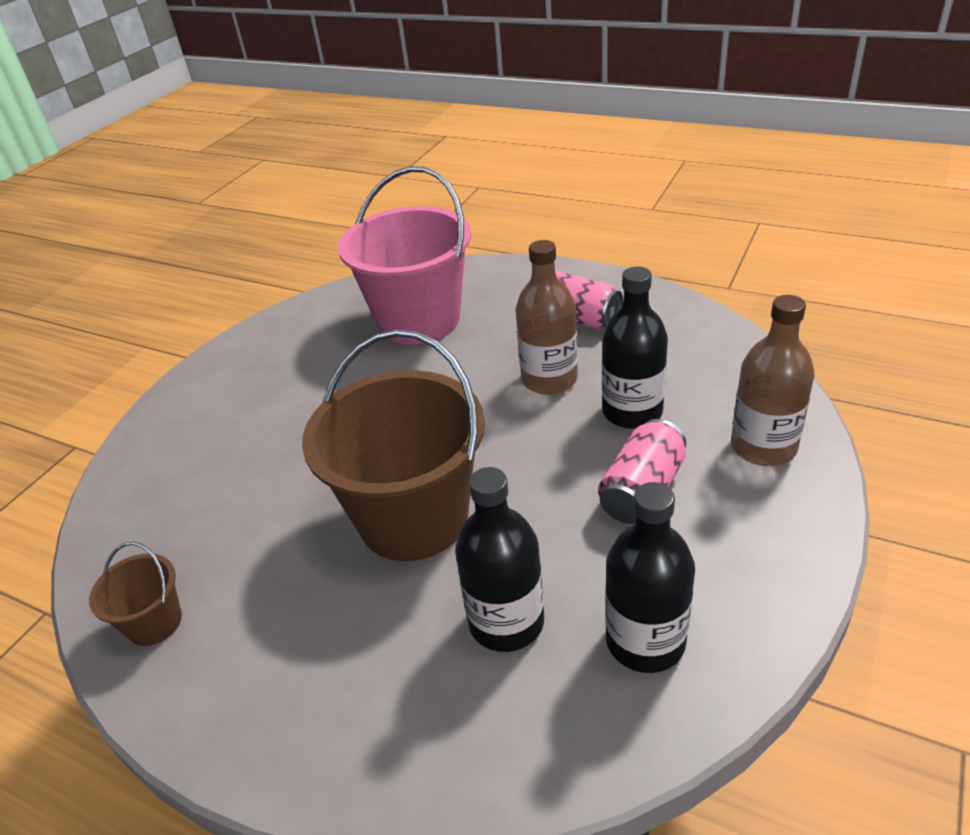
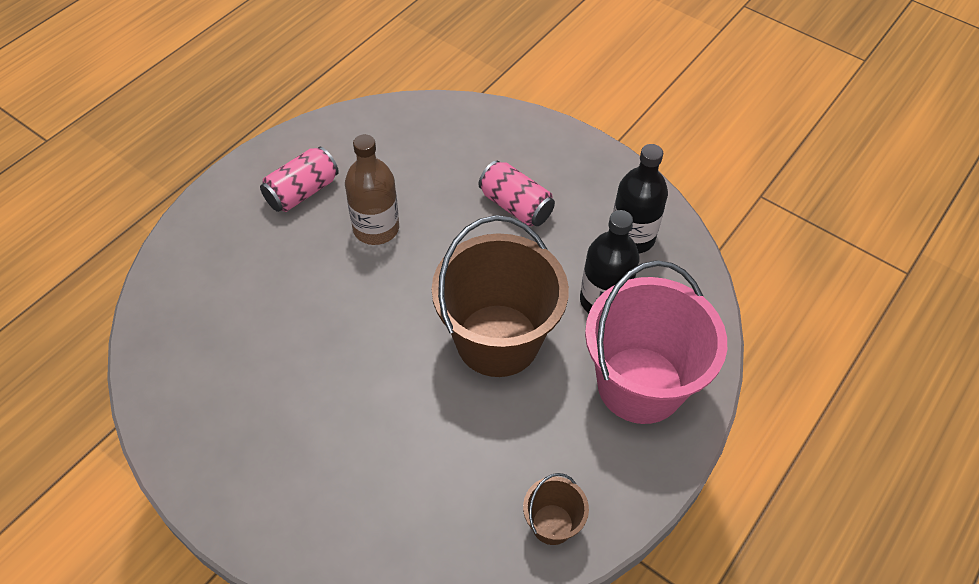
camera: 85 degrees left, 15 degrees up
pink bucket [338,166,471,344] -> pink bucket moved to [585,260,727,424]
black bottle [602,266,668,429] -> none
brown bottle [731,295,814,466] -> none

